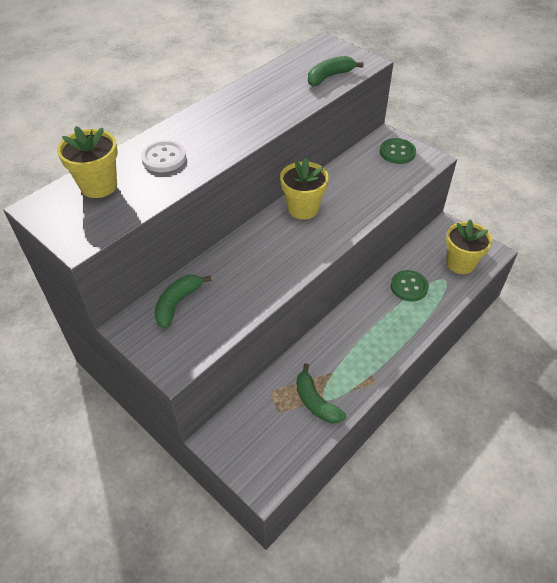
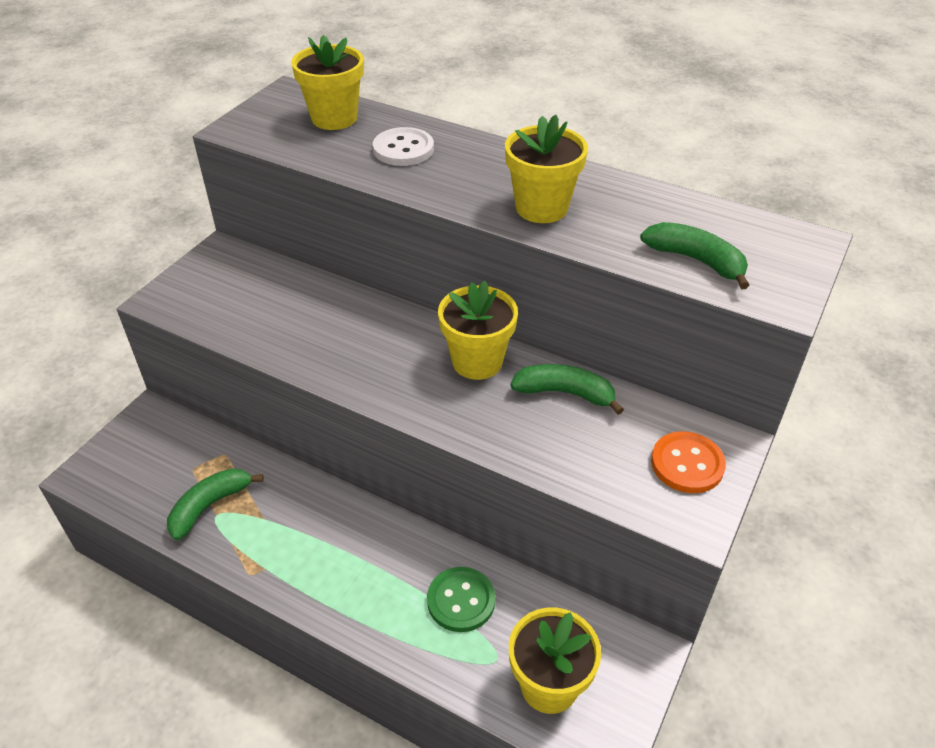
camera: 75 degrees right, 5 degrees down
green banana [154,275,212,328] -> green banana moved to [510,364,624,415]
green button [380,138,416,164] -> orange button [651,431,726,493]
none -> yellow flower pot [505,115,588,223]

